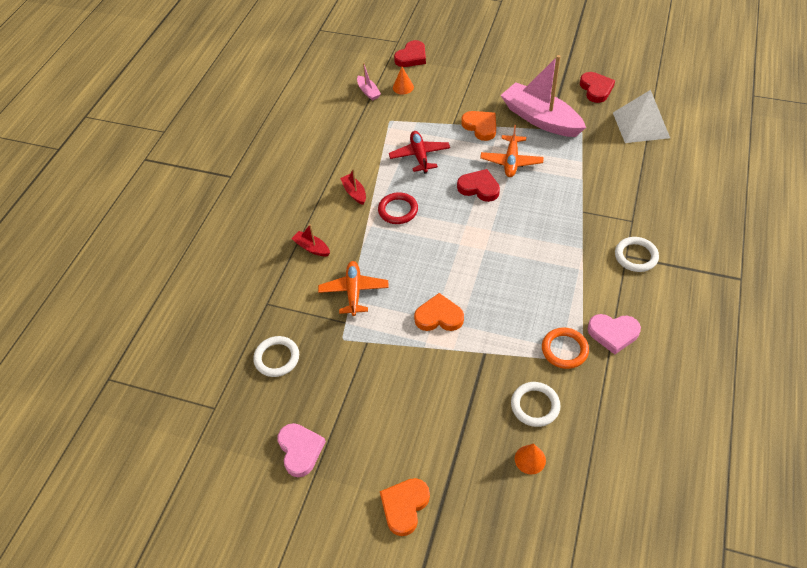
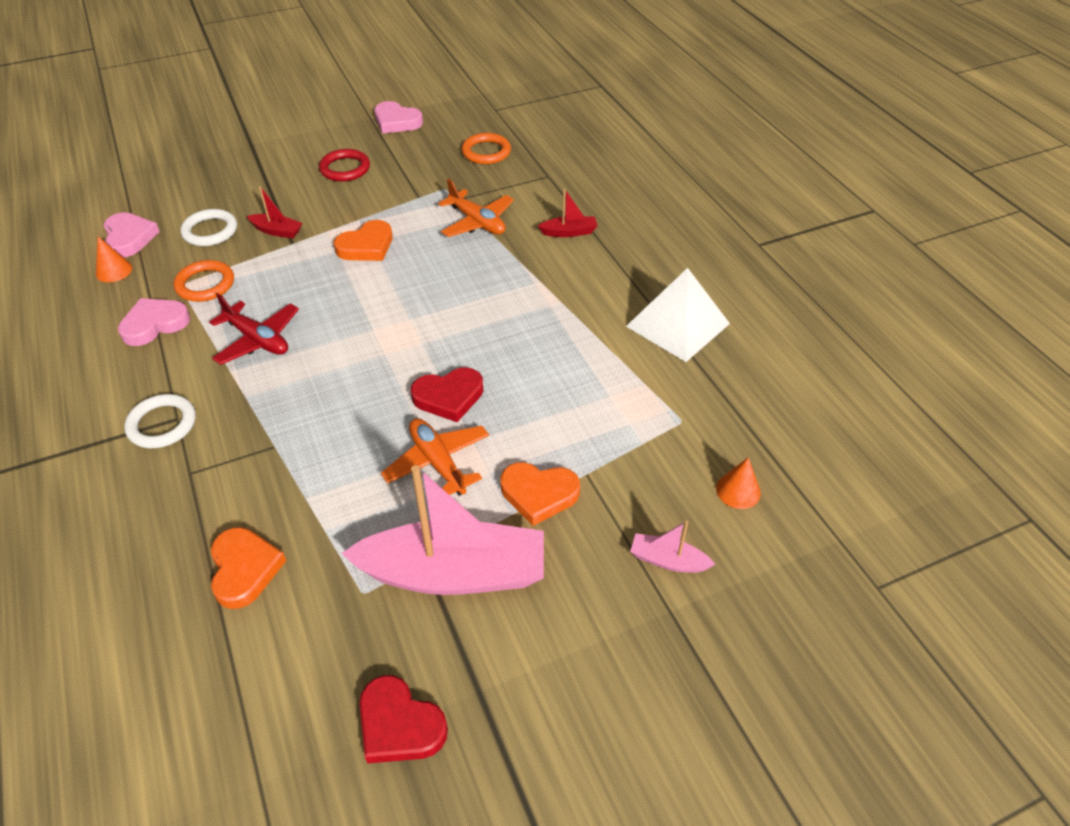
camera: 135 degrees right, 5 degrees down
white ring [253,336,299,377] -> orange ring [462,133,511,164]
red boat [340,169,366,205] -> red boat moved to [247,186,303,238]
pink boat [357,63,381,101] -> pink boat moved to [630,521,716,573]
red ring [378,192,418,224] -> red ring moved to [319,149,370,182]
orange heart [380,478,430,536] -> orange heart moved to [211,527,286,609]
red plane [389,131,450,174] -> red plane moved to [209,294,299,365]
red heart [394,40,426,67] -> none
orange cone [515,443,546,474] -> orange cone moved to [96,236,132,282]
white pyramid [613,90,670,143] -> white pyramid moved to [626,268,730,362]
none -> pink heart [103,212,160,257]

